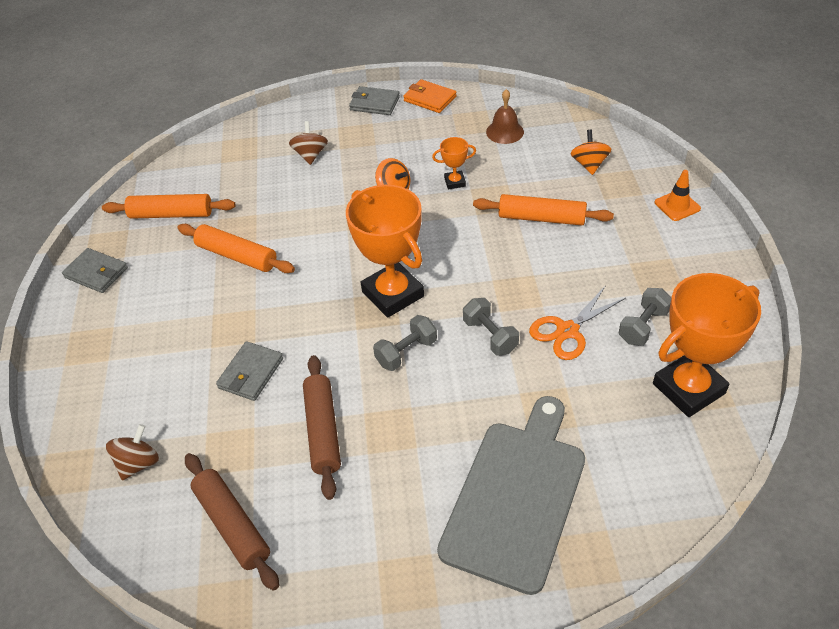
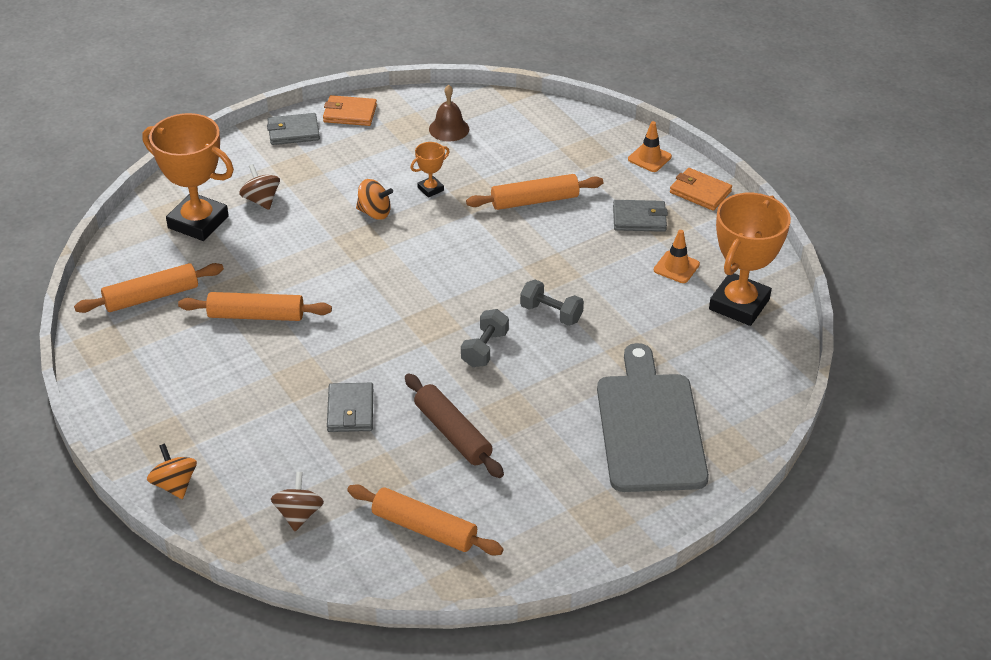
camera: 30 degrees left, 5 degrees down
grey wallet [62,248,128,293] -> grey wallet moved to [613,200,668,232]
brown rolling pin [185,453,279,591] -> orange rolling pin [347,484,504,555]
orange trophy [346,185,424,318] -> orange trophy moved to [143,113,234,241]
orange scissors [529,285,626,360] -> none
orange spinning top [571,130,612,175] -> orange spinning top moved to [147,444,197,499]
grey dumbbell [619,288,672,346] -> orange traffic cone [654,230,700,283]
none -> orange wallet [670,168,732,211]

